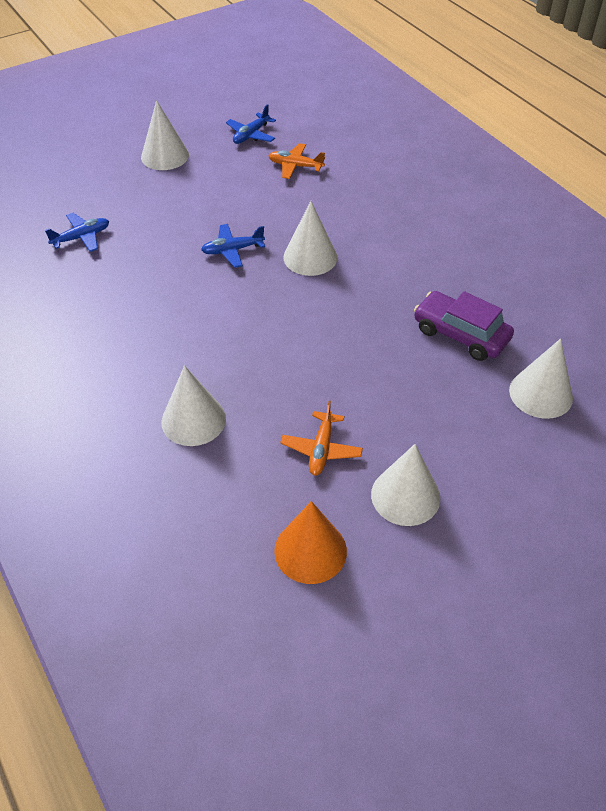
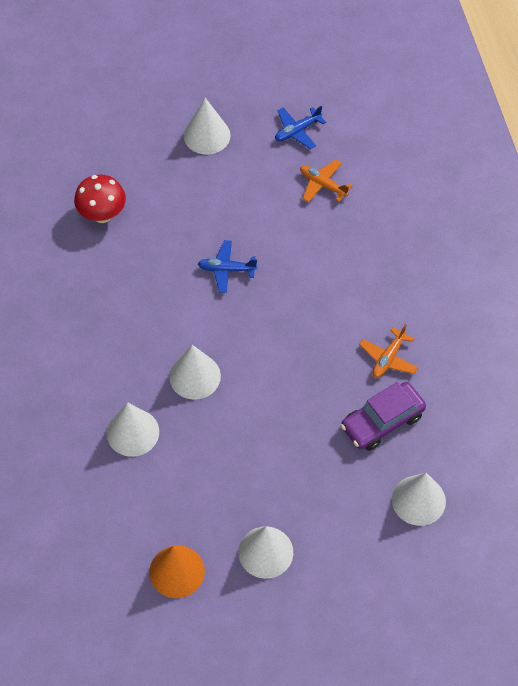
camera: 20 degrees right, 10 degrees up
blue plane [45,213,109,252] -> red mushroom [74,175,126,223]
orange plane [280,401,363,476] -> orange plane moved to [359,324,418,378]
white cone [283,201,337,276] -> white cone moved to [169,345,221,400]
purple car [414,291,514,361] -> purple car turned 90 degrees counterclockwise [341,382,426,451]

